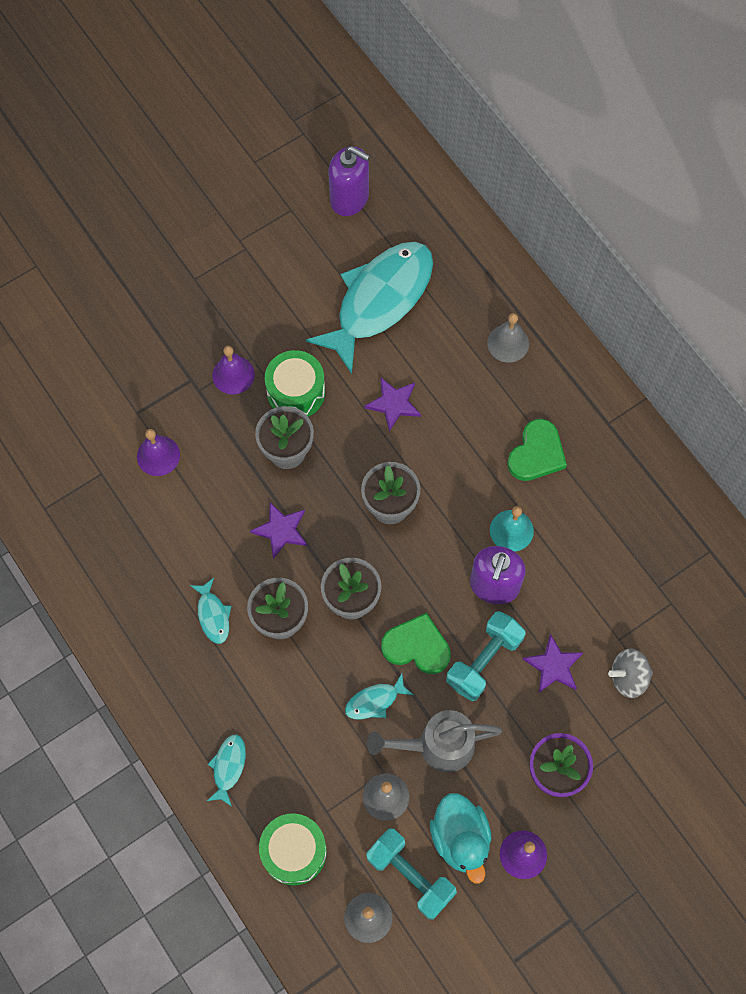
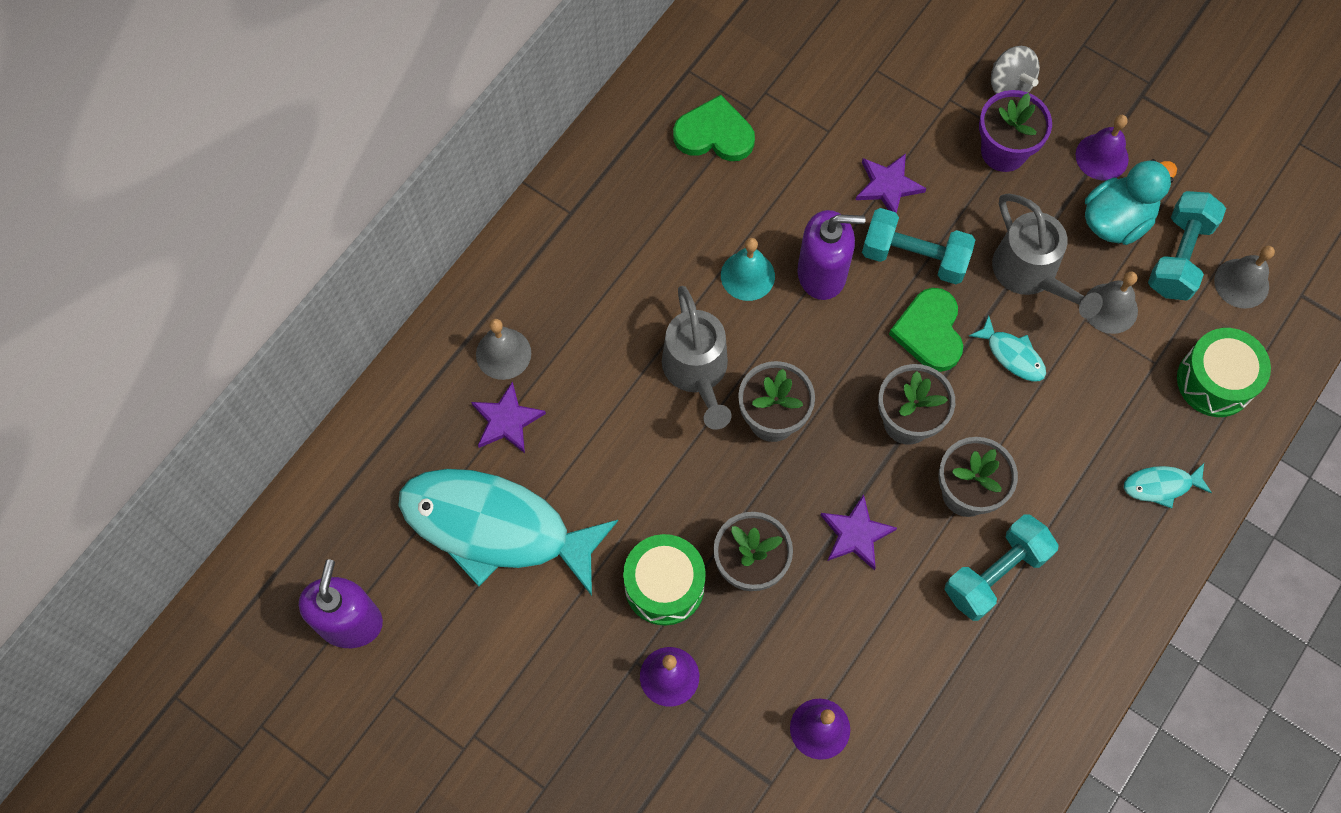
camera: 110 degrees left, 0 degrees up
turquoise fish [190,578,231,644] -> turquoise dumbbell [944,514,1058,621]
purple star [364,378,421,431] -> purple star moved to [471,381,546,453]
green heart [507,419,567,481] -> green heart moved to [673,95,755,161]
grey spinning top [608,648,653,698] -> grey spinning top moved to [991,46,1040,94]
none -> grey watering can [662,286,731,430]

